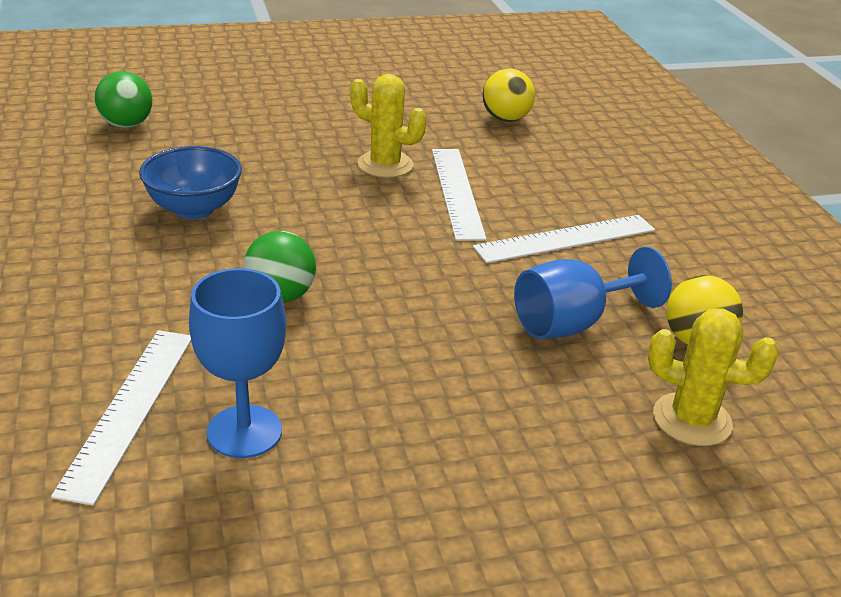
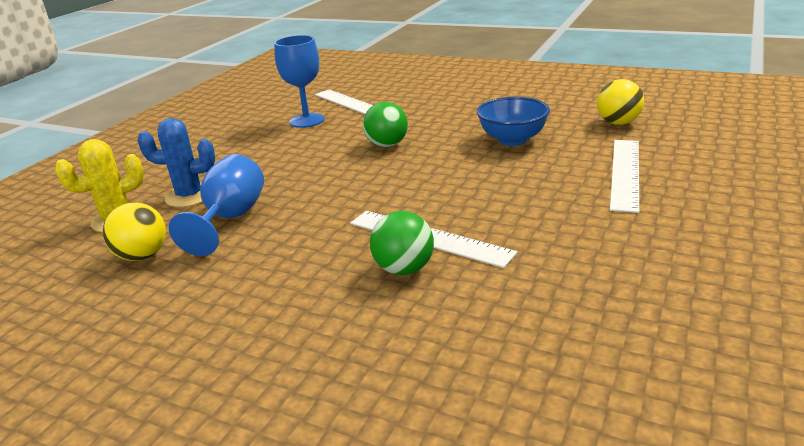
camera: 135 degrees right, 5 degrees down
green ball [94,71,152,128] -> green ball moved to [370,211,434,275]
yellow cactus [350,74,427,178] -> none
white ruler [473,215,655,263] -> white ruler moved to [610,140,639,213]
yellow ball [482,69,535,122] -> yellow ball moved to [597,79,644,125]
none -> blue cactus [137,118,215,207]

